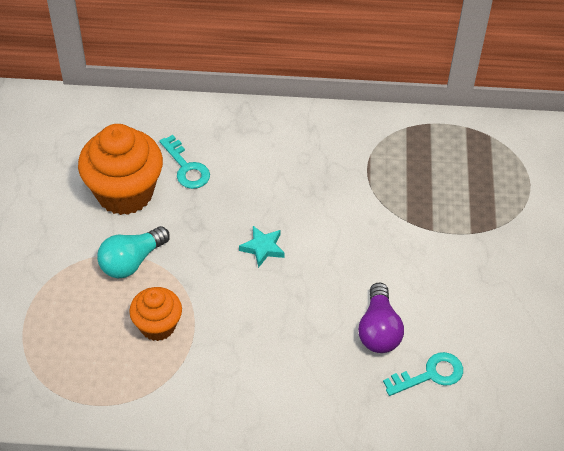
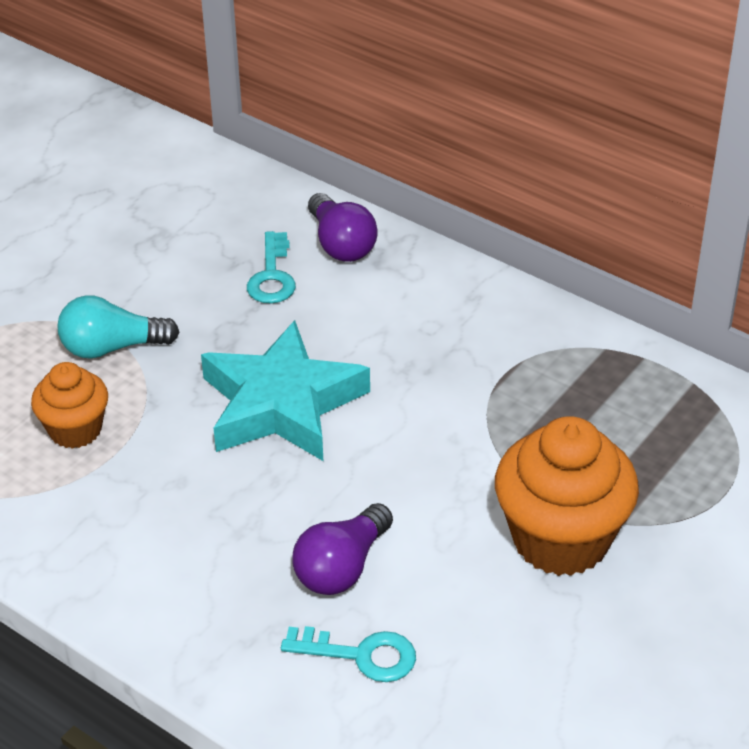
camera: 35 degrees right, 10 degrees down
orange cupcake [78,124,163,215] -> orange cupcake moved to [495,416,639,576]
turquoise star [239,226,285,268] -> turquoise star [201,320,370,461], size x2.45
none -> purple light bulb [308,193,378,262]

